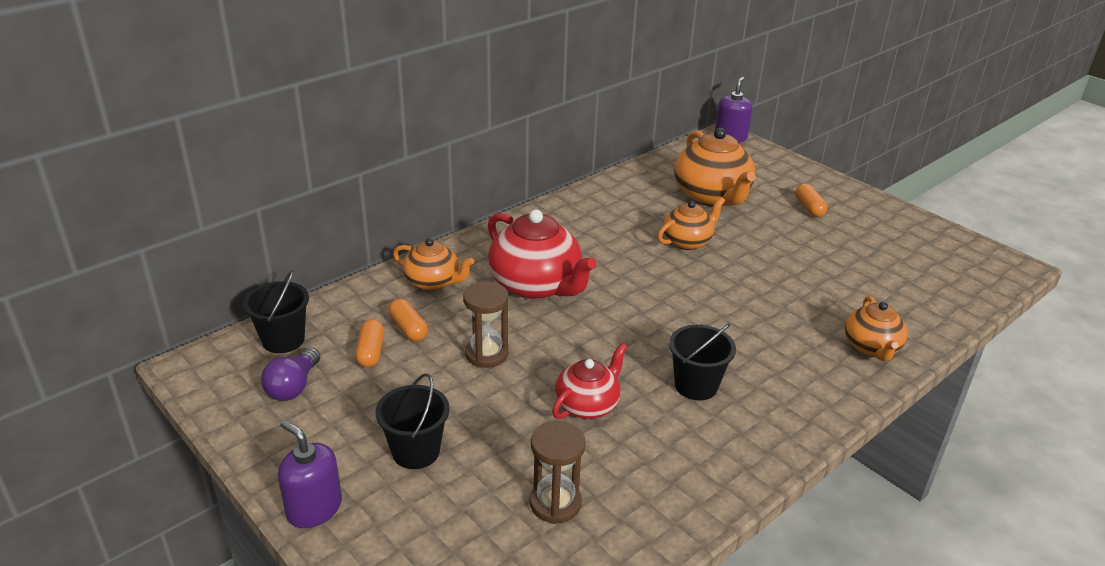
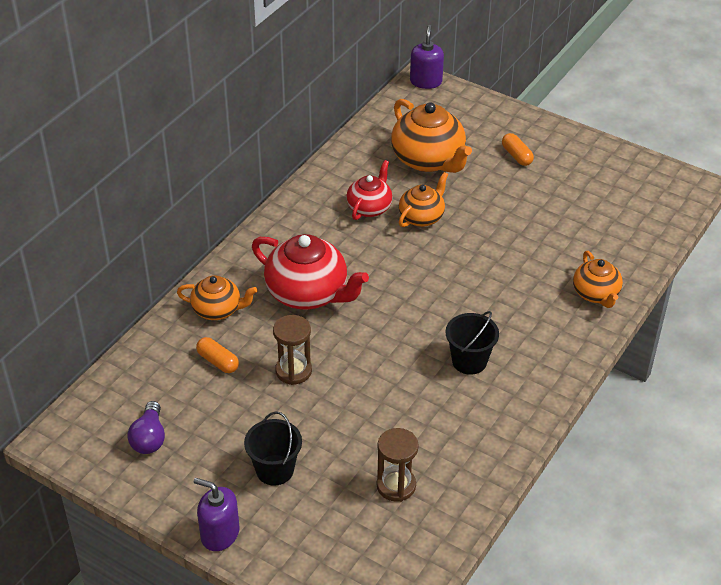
camera: 15 degrees left, 10 degrees up
black bucket [243,270,309,353] -> none
orange capsule [355,319,384,367] -> none
red teapot [552,343,627,419] -> red teapot moved to [346,160,392,220]

